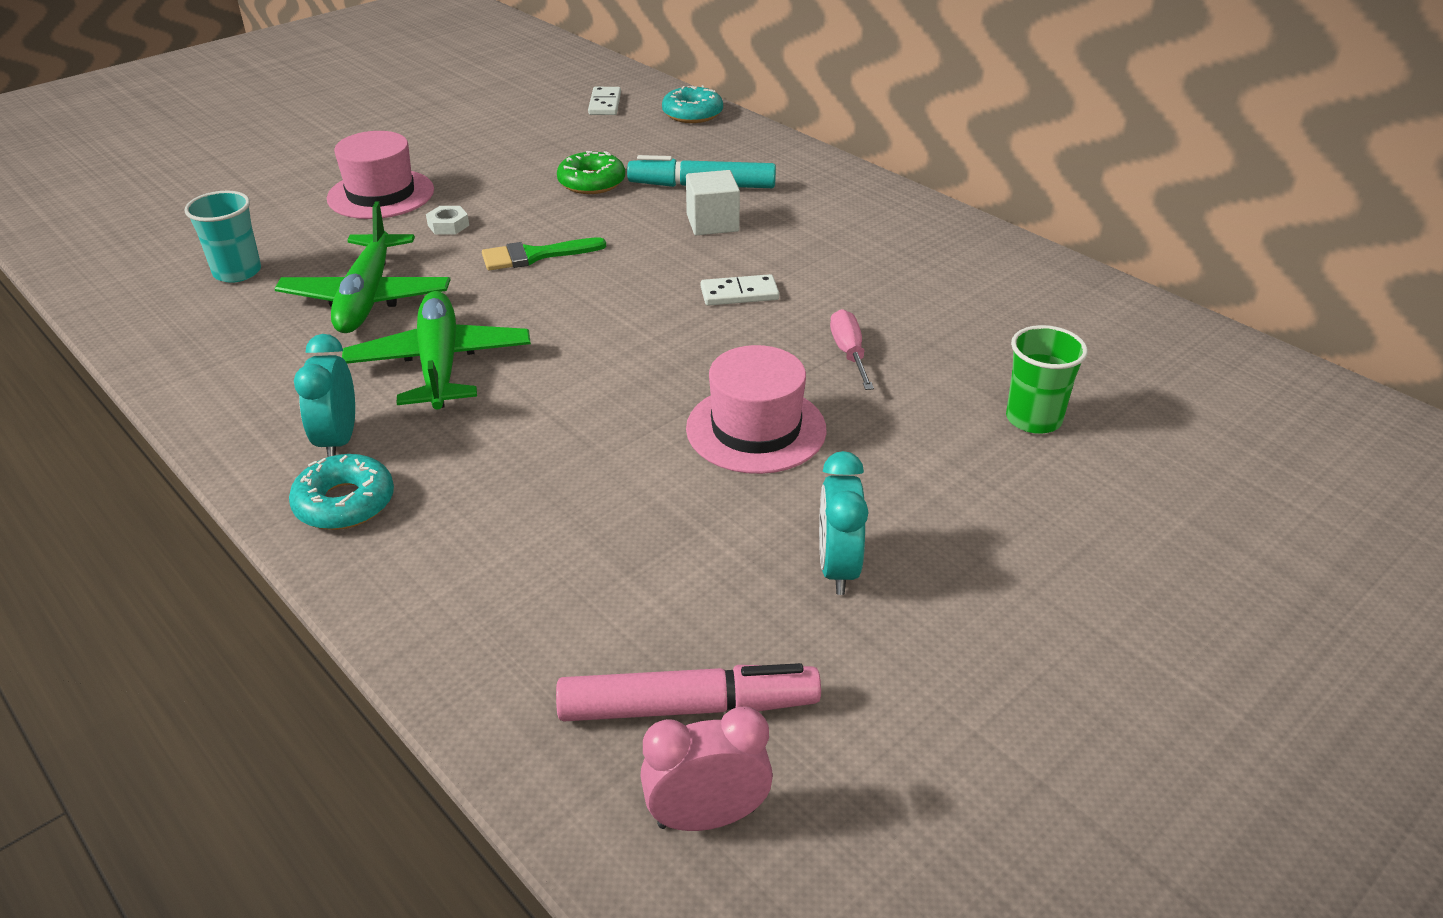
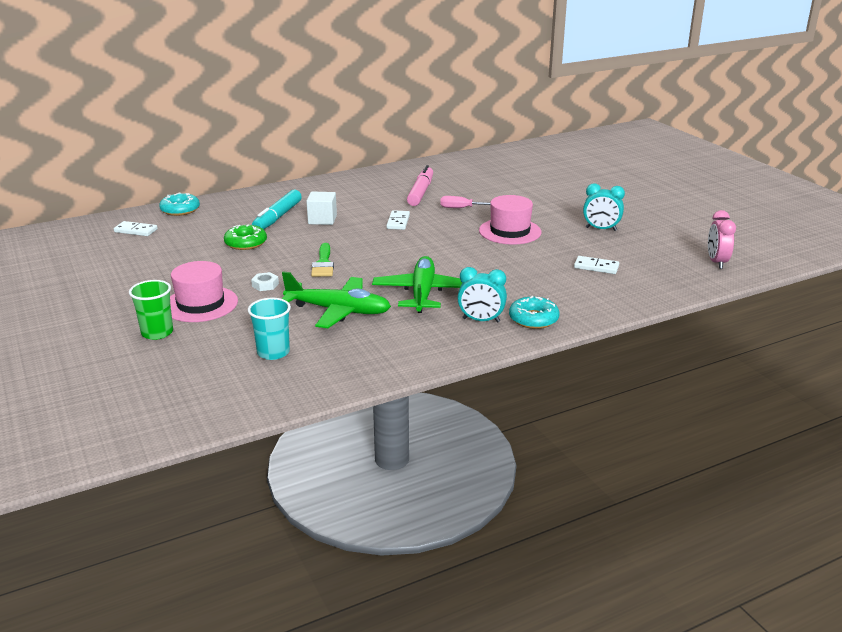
camera: 75 degrees left, 10 degrees down
green plane [342,291,531,410] -> green plane turned 90 degrees clockwise [372,256,463,313]
pink marker [556,663,821,721] -> pink marker moved to [407,165,433,206]
green cup [1006,325,1088,434] -> green cup moved to [129,280,173,340]
none -> white domino [574,256,619,274]

